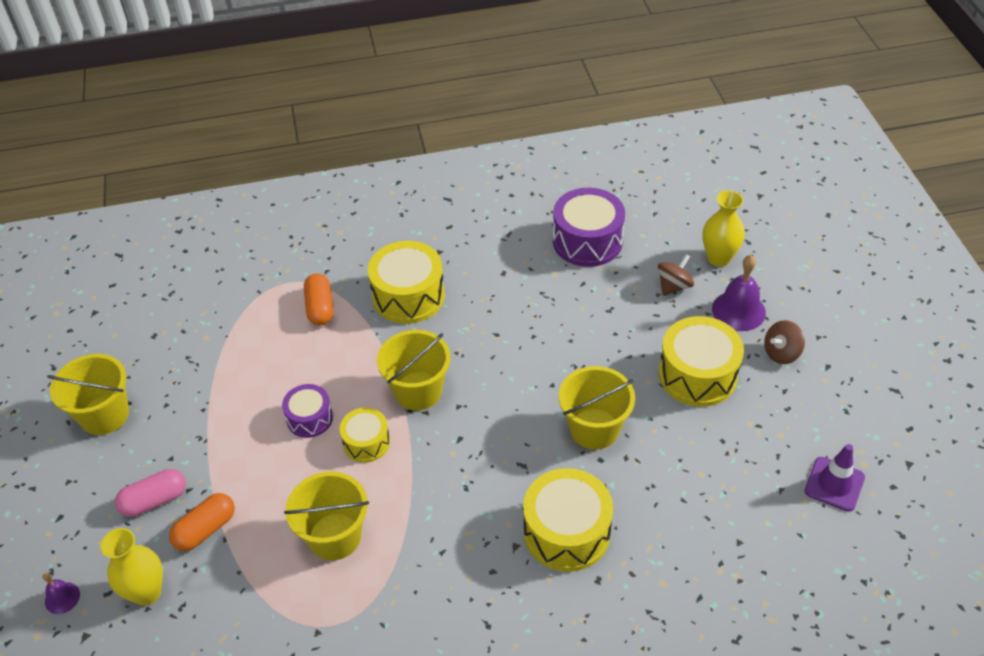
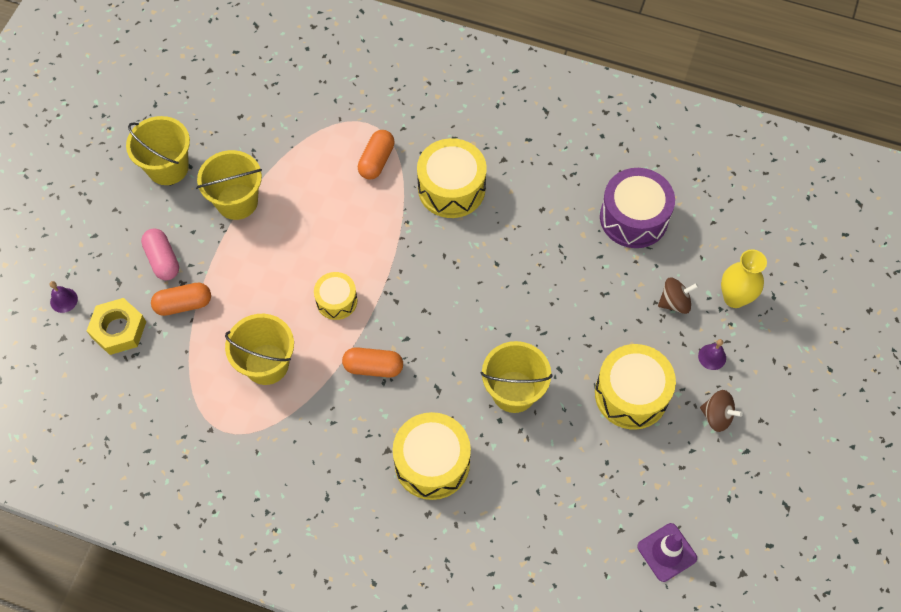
camera: 30 degrees right, 15 degrees up
yellow vase [100,528,163,606] -> yellow nut [87,298,146,355]
pink capsule [115,469,186,517] -> pink capsule turned 60 degrees clockwise [141,228,179,280]
purple drum [282,384,333,438] -> none
yellow bucket [377,330,451,410] -> yellow bucket moved to [197,150,262,220]
purple bell [712,255,766,331] -> purple bell [698,339,726,370], size x0.54
brown spinning top [764,320,805,364] -> brown spinning top turned 150 degrees counterclockwise [700,390,743,432]
none -> orange capsule [342,347,403,378]

